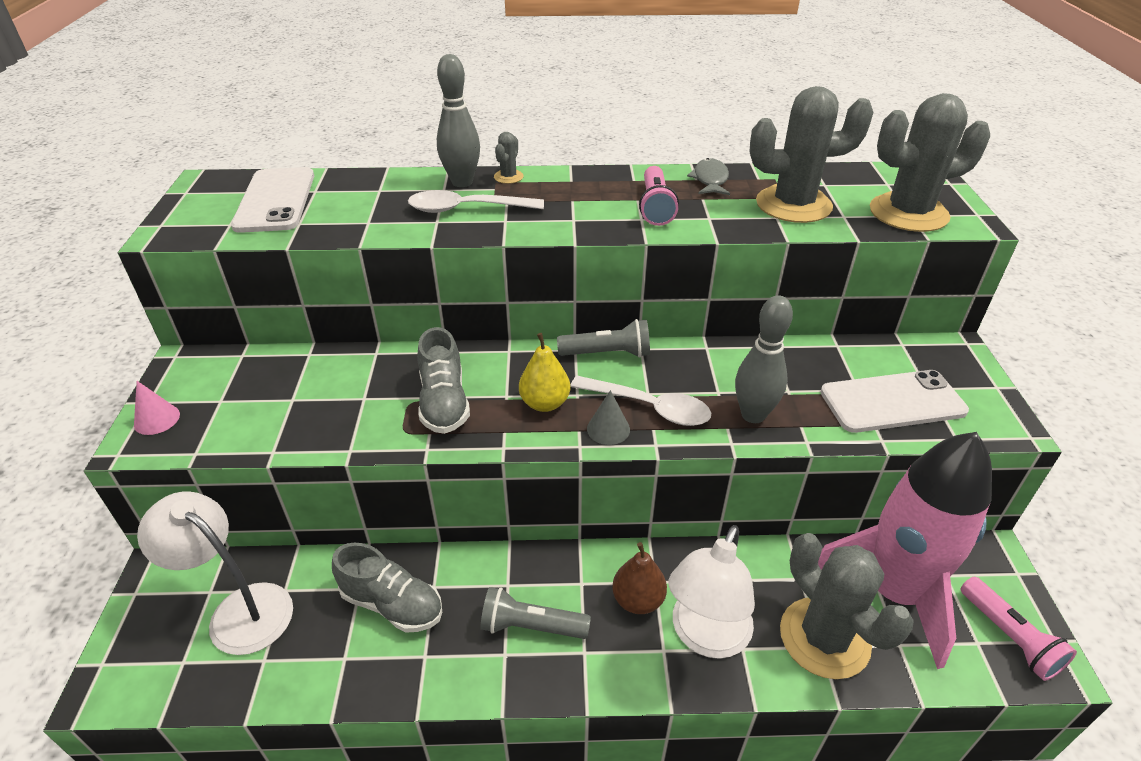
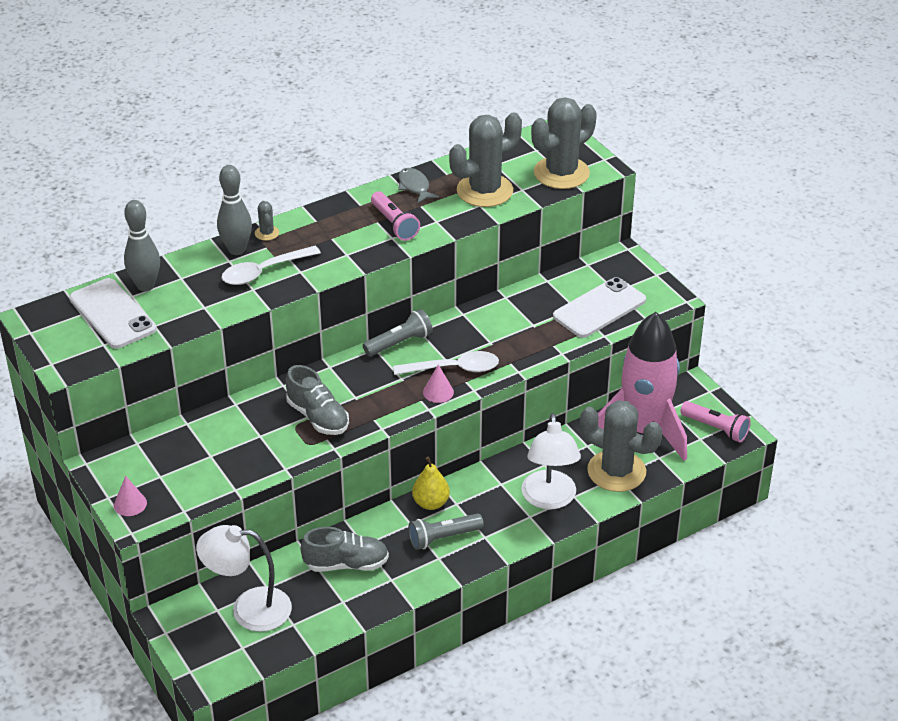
camera: 30 degrees left, 0 degrees up
yellow pear [519,333,570,412] -> yellow pear moved to [412,457,450,510]
grey cone [587,390,630,445] -> pink cone [423,364,454,403]
brown pear [612,542,667,614] -> none
grey bowling pin [735,295,793,423] -> grey bowling pin moved to [124,200,160,291]

